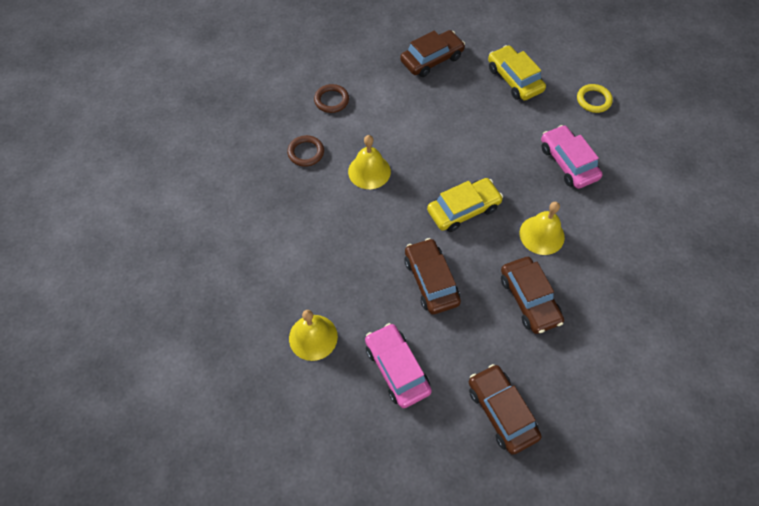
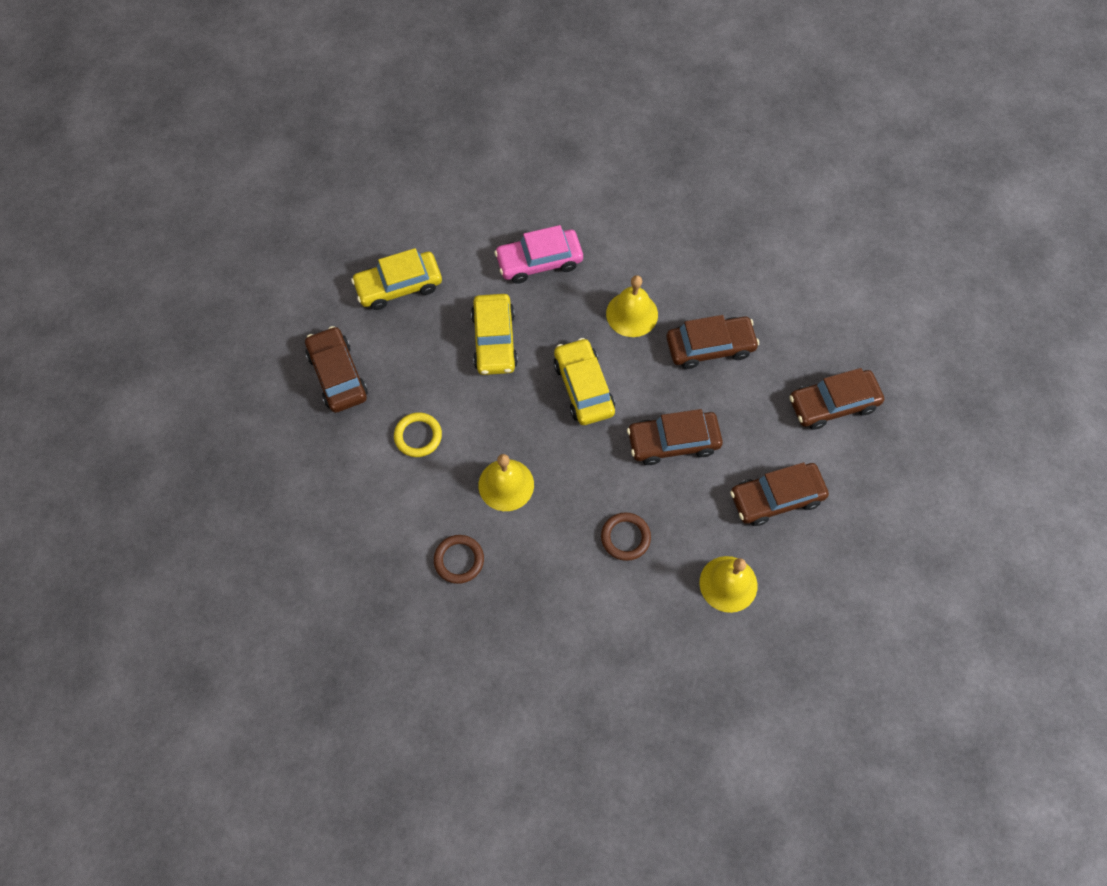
camera: 80 degrees left, 5 degrees up
brown ring [314,84,349,113] -> brown ring moved to [601,512,651,561]
pink car [365,323,432,408] -> brown car [730,462,829,526]
yellow ring [577,84,613,113] -> yellow ring moved to [394,412,442,457]
none -> yellow car [471,294,518,375]

